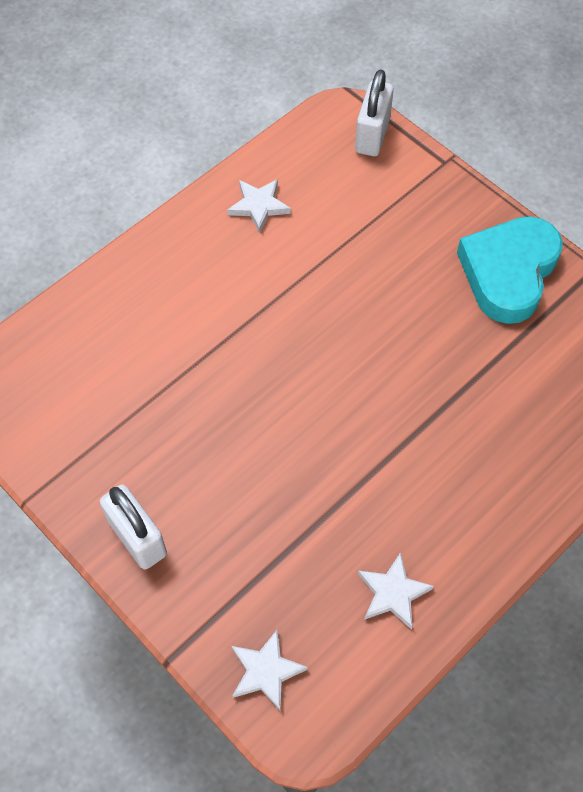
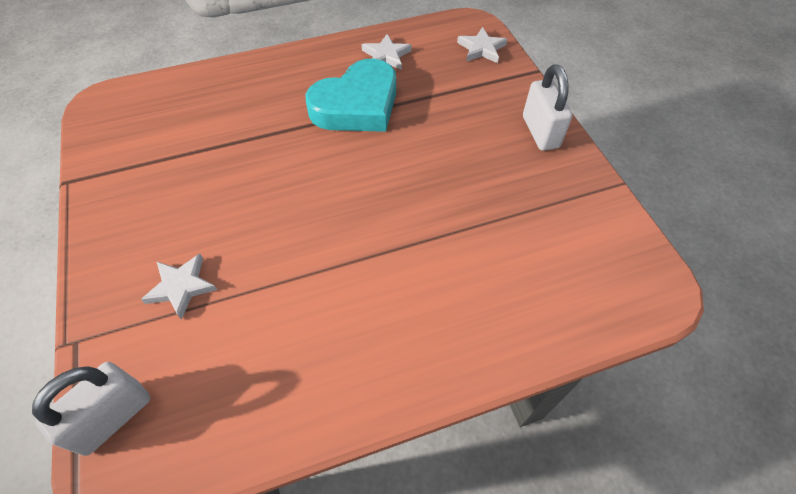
camera: 155 degrees left, 5 degrees down
white star [227,179,291,233] -> white star moved to [141,254,217,320]
turquoise heart [457,216,563,324] -> turquoise heart moved to [306,59,396,132]

